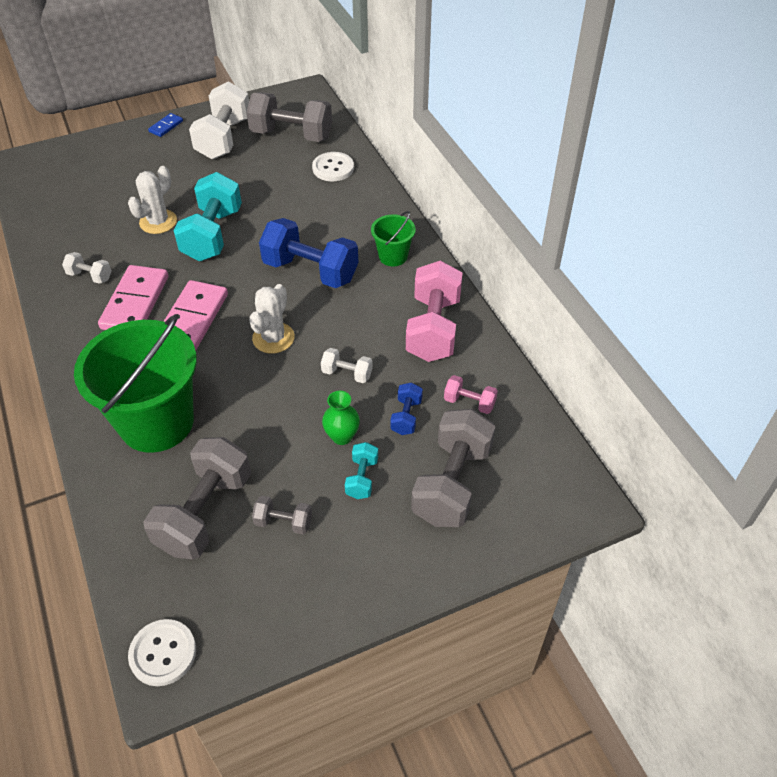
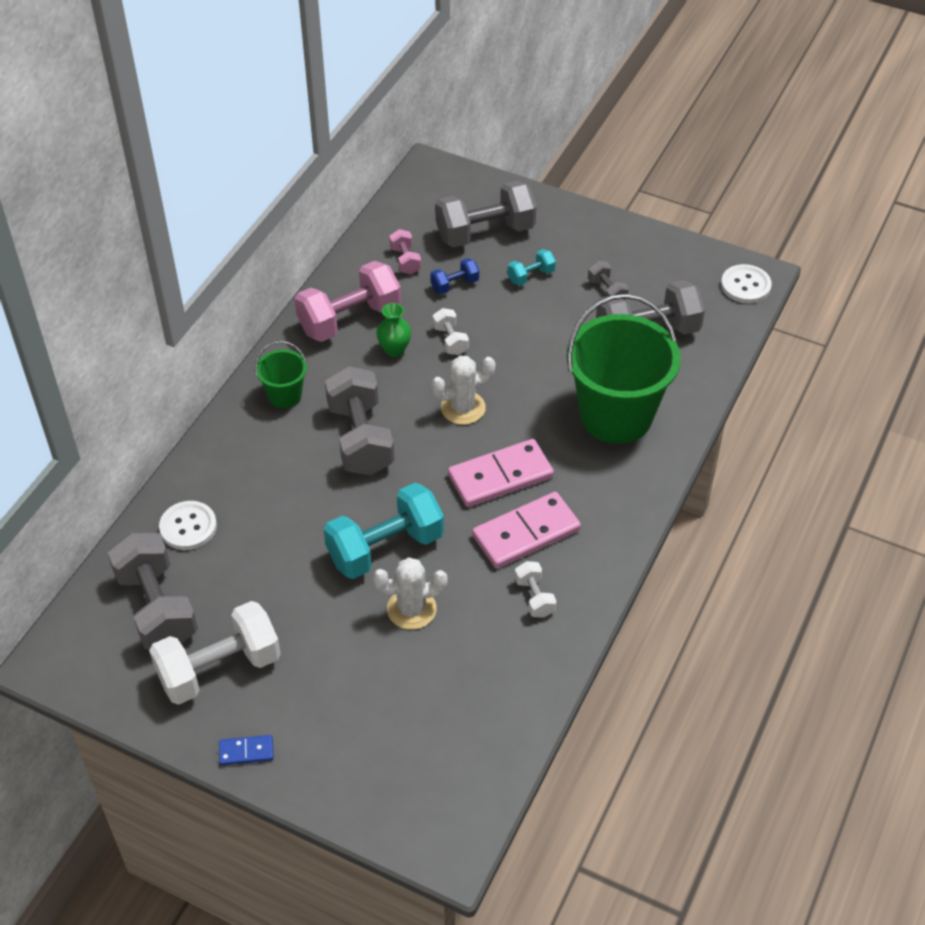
camera: 130 degrees left, 0 degrees up
blue dumbbell [259,218,358,288] -> grey dumbbell [325,366,395,476]
green vase [322,391,360,445] -> green vase moved to [376,303,411,357]

